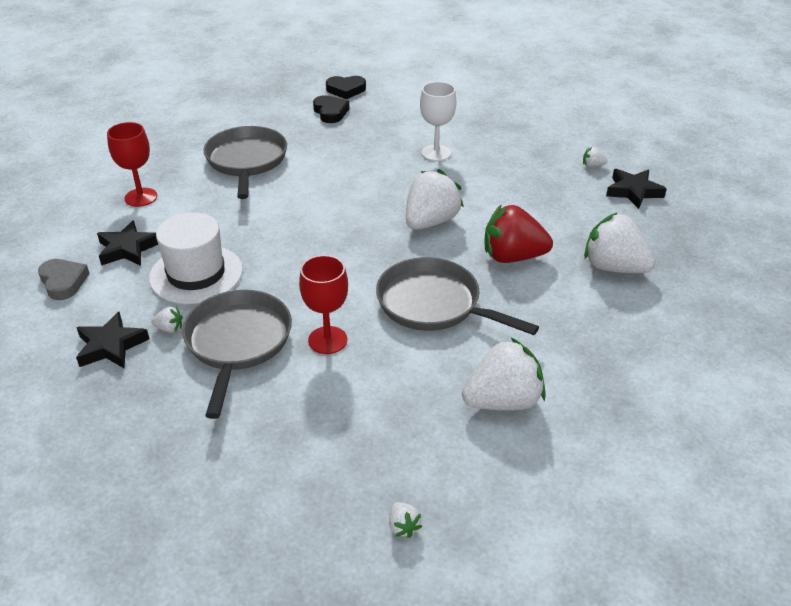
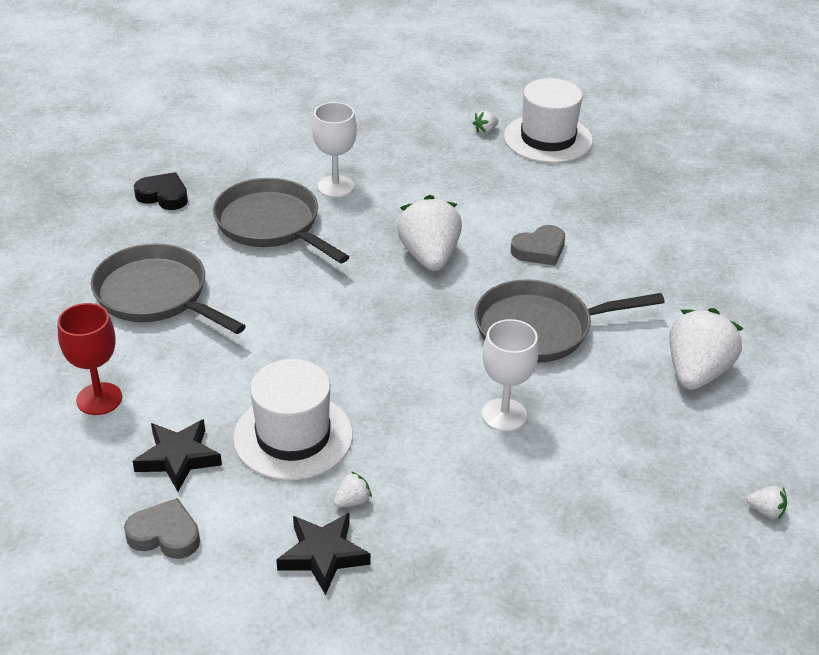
camera: 45 degrees left, 0 degrees up
grey pan [182,290,292,419] -> grey pan moved to [213,178,349,263]
red goblet [299,255,348,354] -> white goblet [482,319,539,432]
black heart [326,76,366,99] -> none
red strawberry [484,205,553,263] -> grey heart [511,225,565,266]
white strawberry [584,212,656,273] -> none
black star [606,169,667,209] -> white hat [504,78,593,163]

